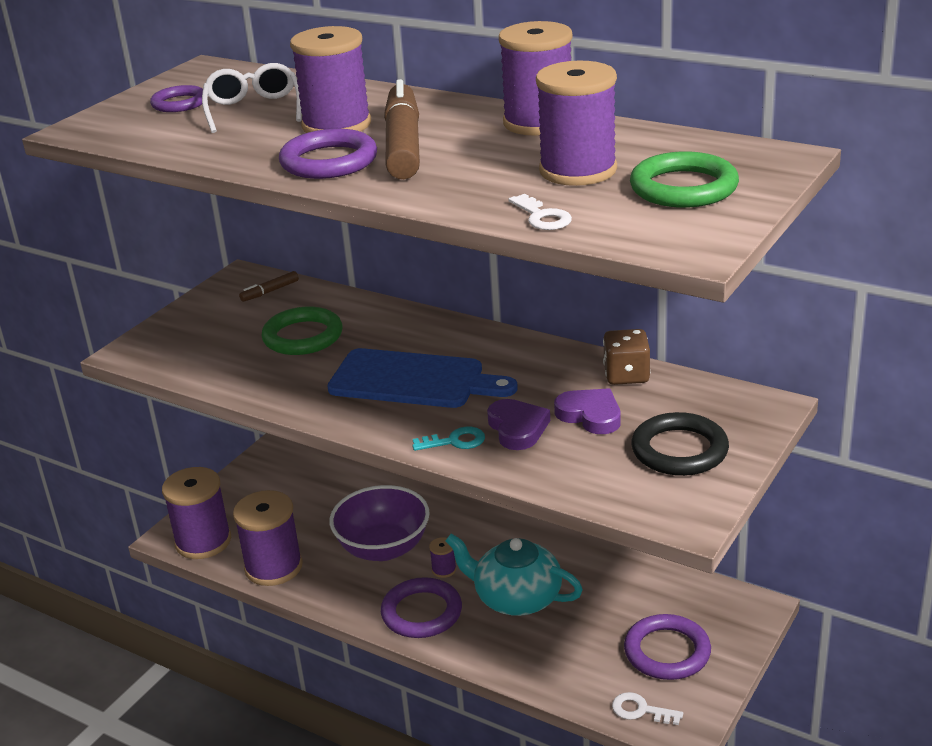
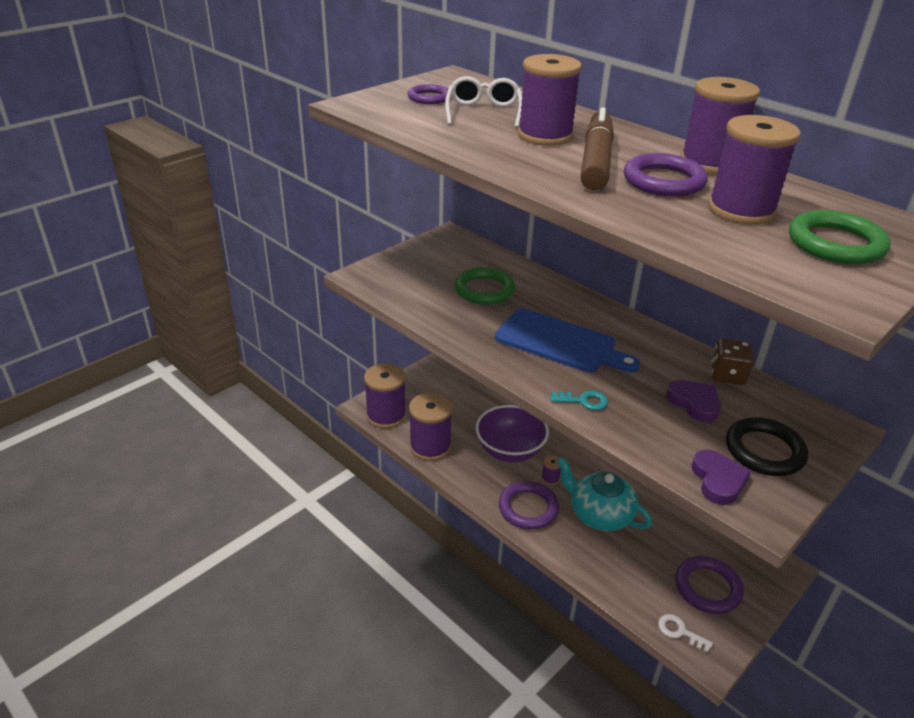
camera: 10 degrees right, 5 degrees up
brown marker [239,271,299,302] -> none
purple ring [279,129,377,179] -> purple ring moved to [624,153,708,197]
purple heart [487,399,550,450] -> purple heart moved to [692,450,751,505]
white key [508,194,572,230] -> none

